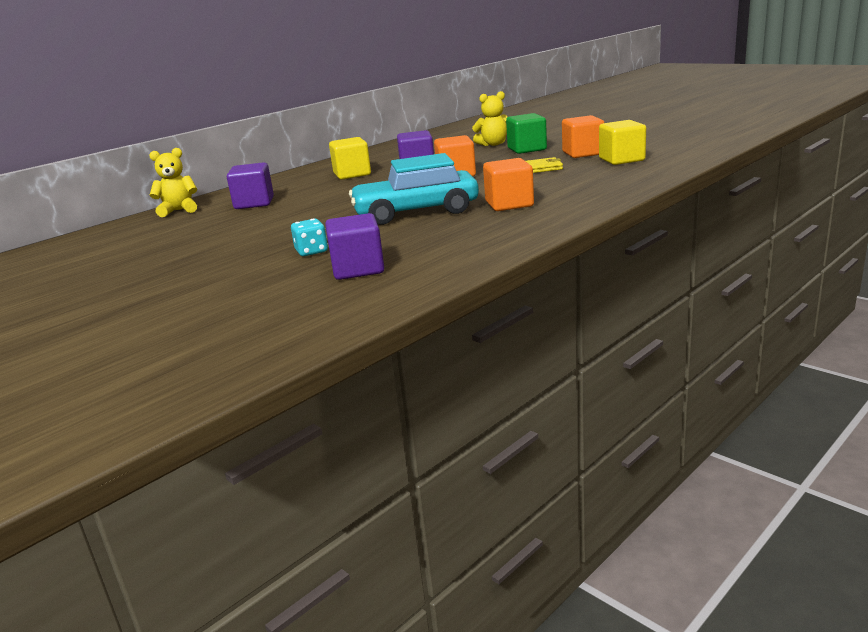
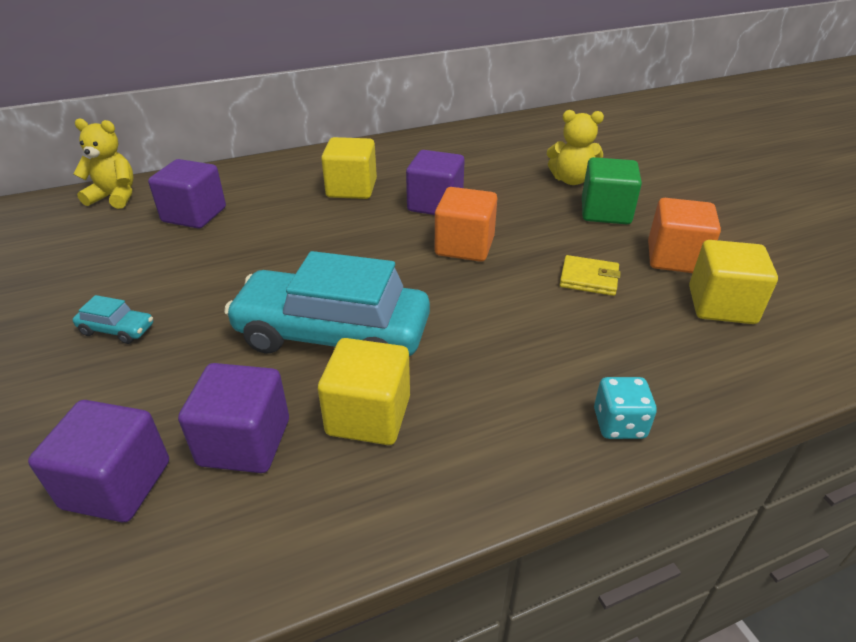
camera: 20 degrees right, 15 degrees up
turquoise dice [291,219,328,256] -> turquoise dice moved to [594,377,657,439]
orange cube [483,158,534,211] -> none
none -> turquoise car [73,295,153,344]
none -> purple cube [178,363,289,473]
none -> yellow cube [318,338,410,445]

